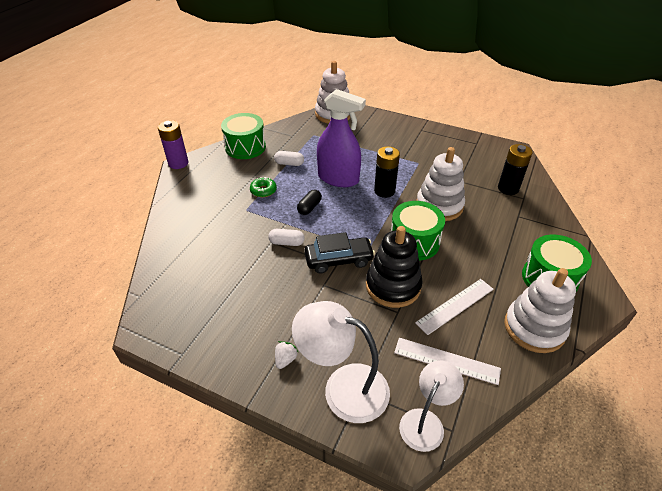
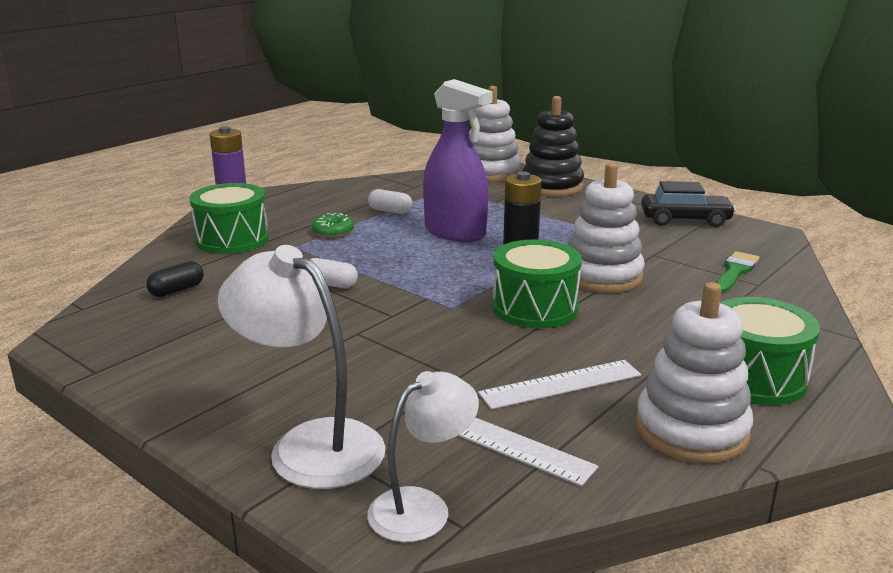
camera: 15 degrees right, 20 degrees down
green drum [221,113,266,159] -> green drum moved to [189,183,269,254]
white strawberry [275,341,299,369] -> none
black capsule [297,189,322,215] -> black capsule moved to [146,261,204,297]
black car [304,232,375,273] -> black car moved to [641,181,736,227]
black stacking toy [366,226,423,308] -> black stacking toy moved to [522,96,584,196]
black battery [498,144,532,195] -> green brush [716,251,759,293]

